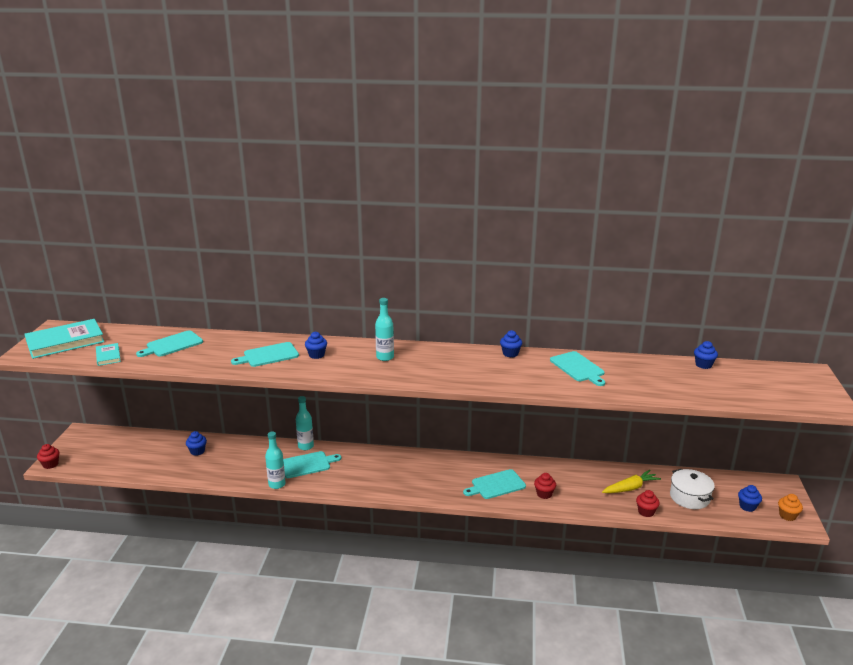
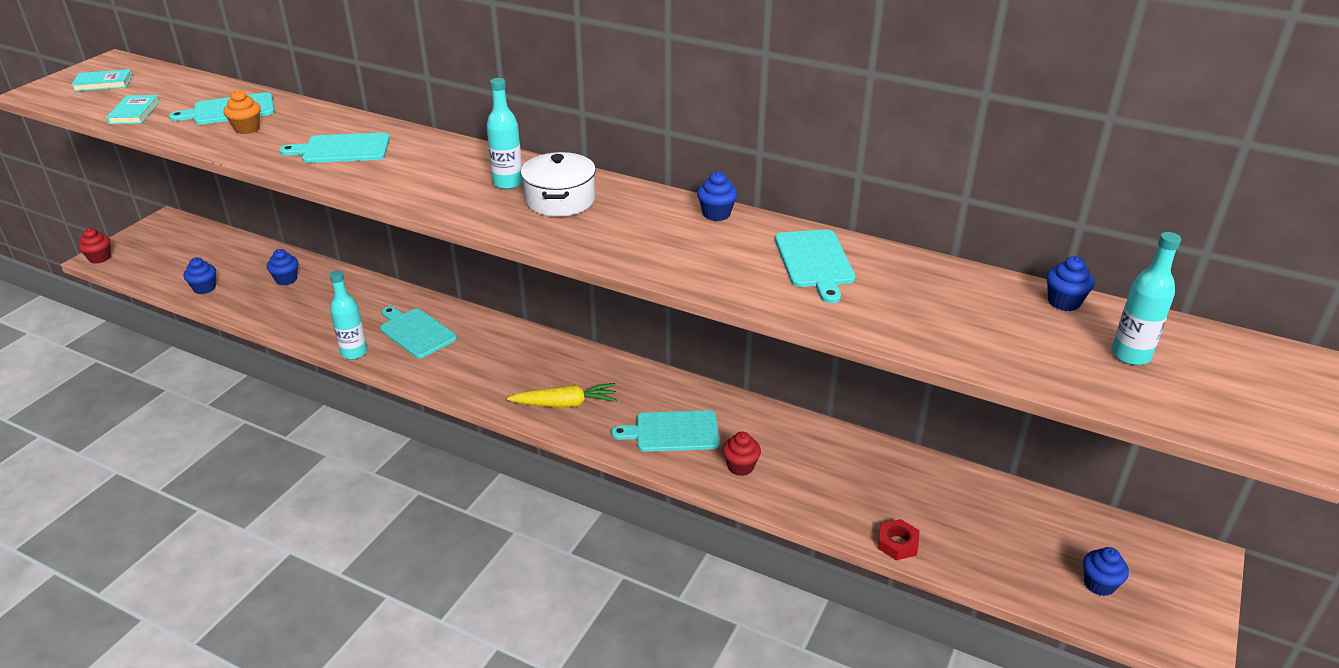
camera: 20 degrees right, 10 degrees up
turquoise book [24,319,105,359] -> turquoise book [71,69,132,91], size x0.50
turquoise cutting board [283,451,342,478] -> turquoise cutting board turned 135 degrees counterclockwise [380,306,457,358]
turquoise bottle [296,396,314,450] -> turquoise bottle moved to [1112,232,1181,365]
blue cupcake [305,331,327,359] -> blue cupcake moved to [183,257,216,294]
yellow carrot [602,470,661,493] -> yellow carrot moved to [507,383,617,408]
red cupcake [636,490,660,517] -> red nut [878,519,919,560]
white pot [670,469,715,509] -> white pot moved to [521,152,596,217]
orange cupcake [778,494,803,521] -> orange cupcake moved to [224,90,261,134]

